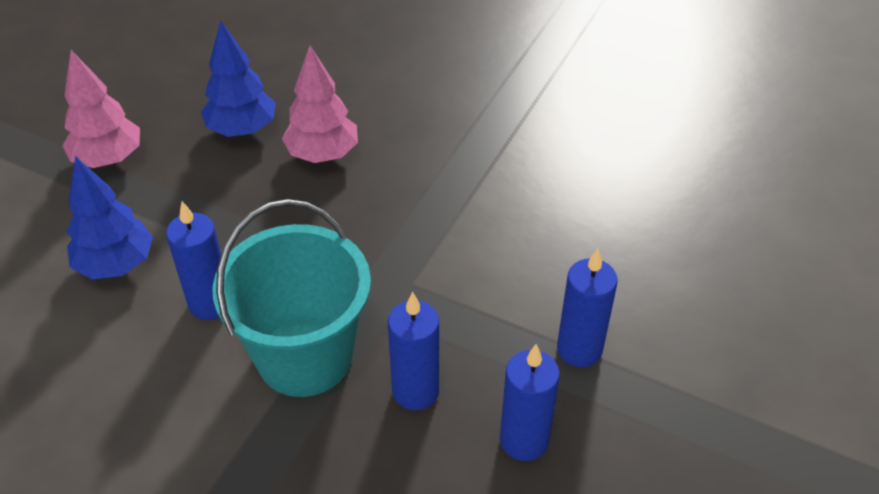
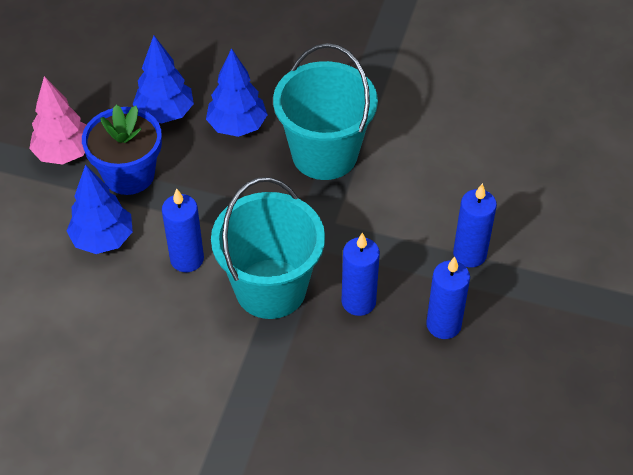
camera: 10 degrees left, 5 degrees up
pink tree [282,46,358,163] -> blue tree [206,48,268,137]
none -> blue flower pot [82,104,162,195]
none -> turquoise bucket [273,43,378,180]

